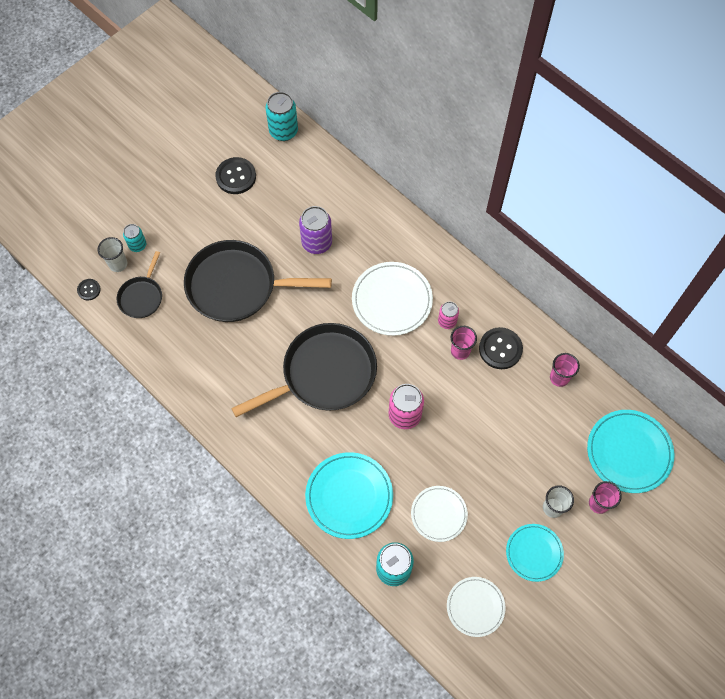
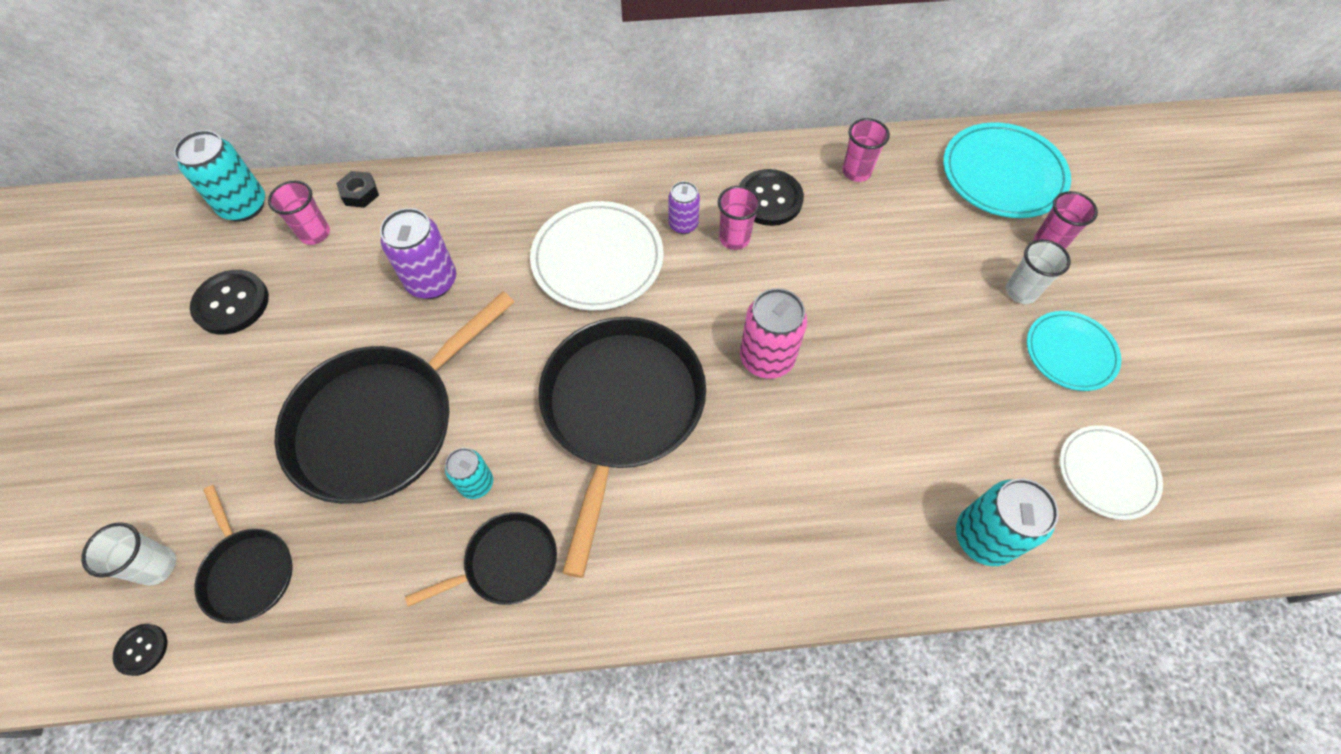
camera: 50 degrees left, 5 degrees down
turquoise can [123,224,146,252] -> turquoise can moved to [445,448,493,499]
turquoise plate [305,452,393,539] -> none
white plate [411,486,468,542] -> none
pink can [438,302,459,329] -> purple can [668,181,700,234]
none -> pink cup [268,181,330,245]
none -> black nut [336,171,379,208]
none -> black pan [405,512,557,607]

